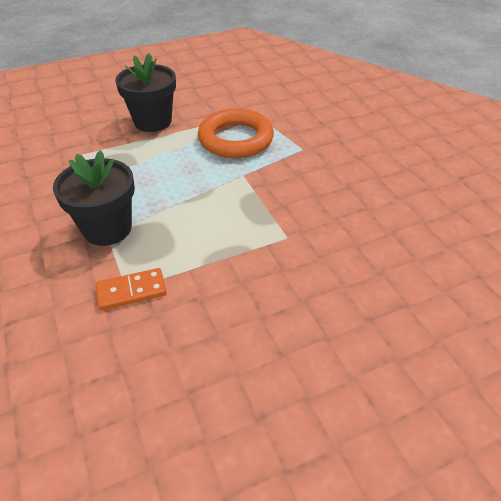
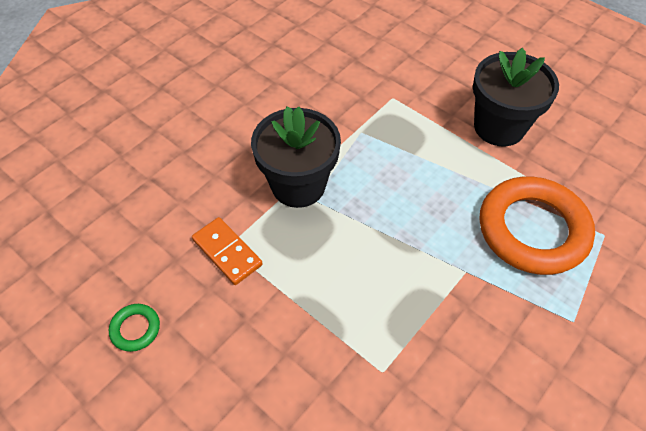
camera: 65 degrees right, 10 degrees up
none -> green ring [109,304,160,352]

